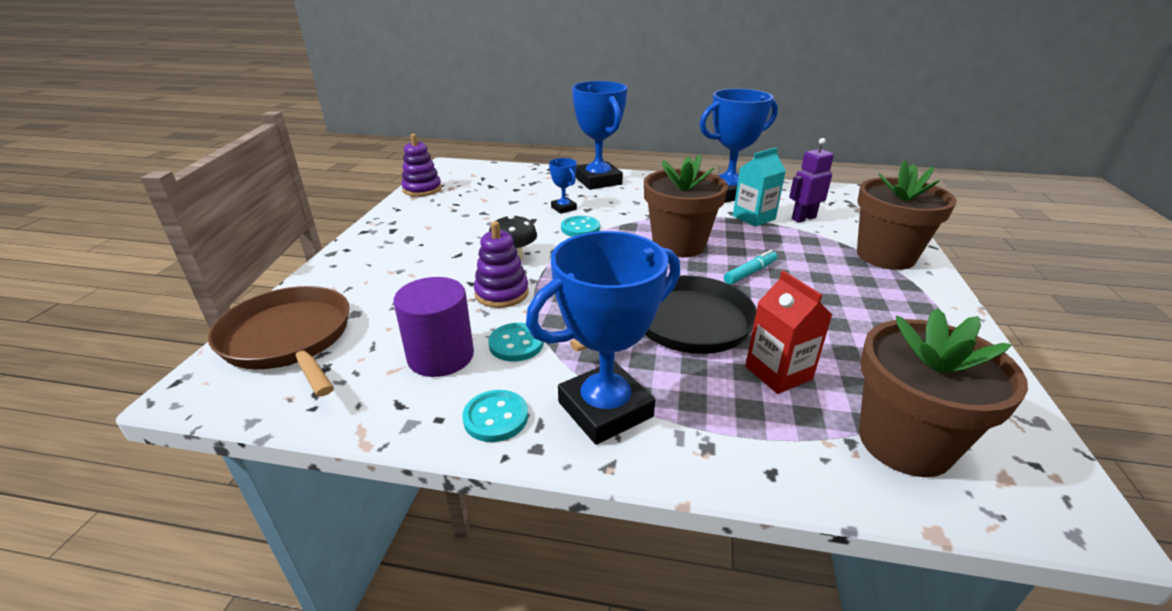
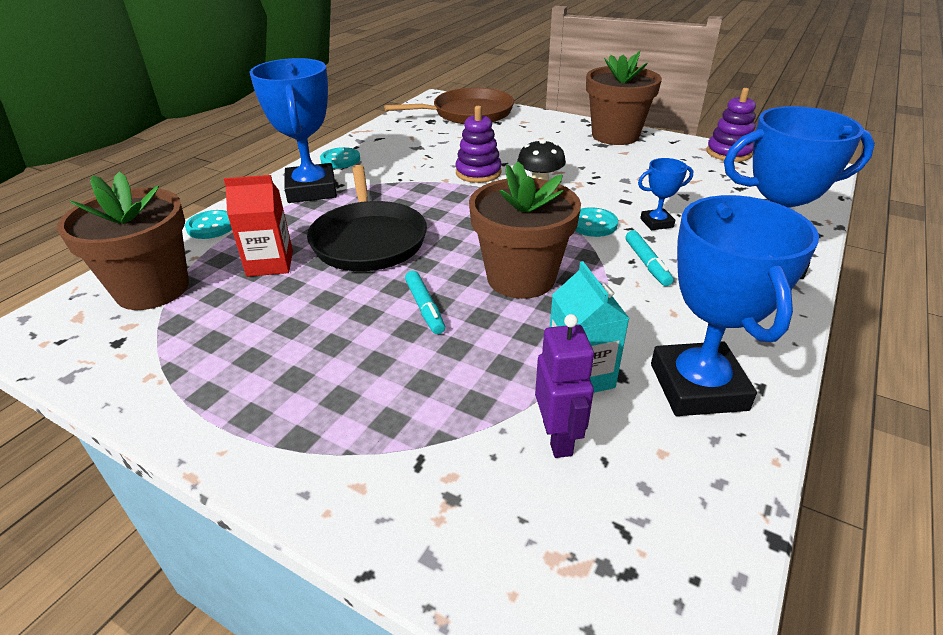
camera: 110 degrees right, 5 degrees up
purple cylinder [394,277,474,377] -> none
turquoise button [488,323,544,362] -> turquoise button moved to [185,210,232,239]
brown flower pot [857,160,957,270] -> brown flower pot moved to [586,50,662,145]
none -> turquoise marker [625,230,674,286]

